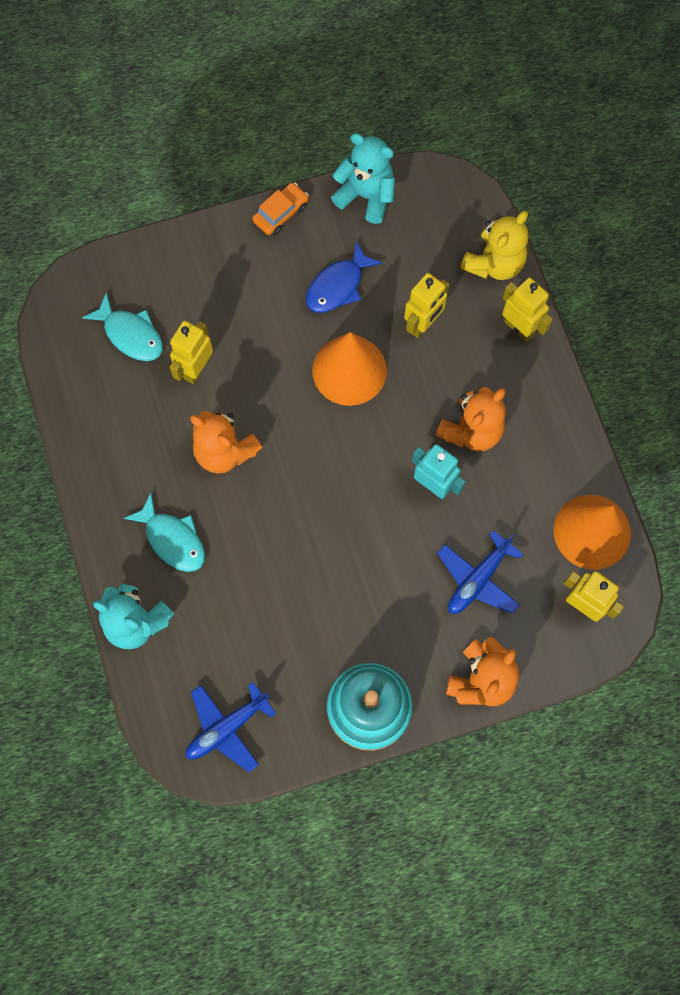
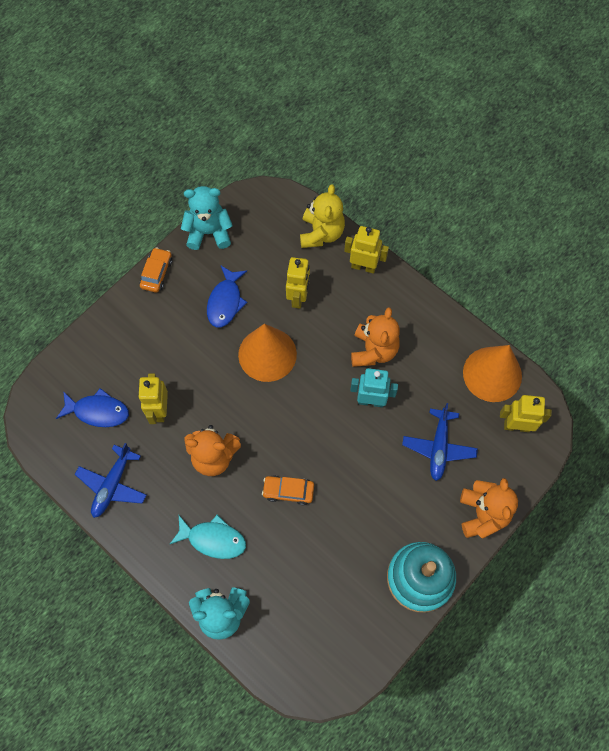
camera: 30 degrees left, 5 degrees down
turquoise fish [82,292,163,361] -> blue fish [56,388,129,427]
blue plane [186,682,277,772] -> blue plane moved to [75,443,147,518]
none -> orange car [262,475,314,505]

